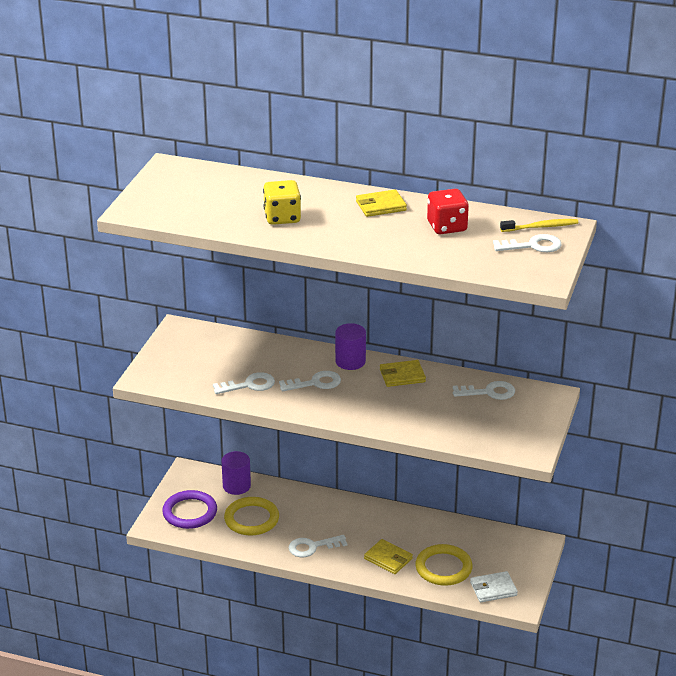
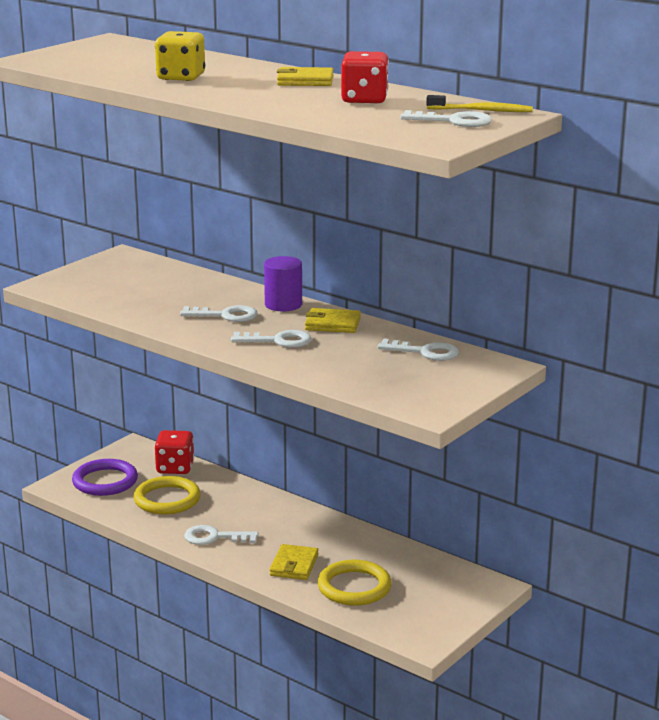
camera: 20 degrees right, 10 degrees down
white key [213,372,275,394] -> white key moved to [231,330,312,348]
purple cylinder [222,451,251,495] -> red dice [154,430,194,474]
yellow wallet [364,539,413,574] -> yellow wallet turned 45 degrees clockwise [269,544,318,580]
white wallet [470,571,518,602] -> none

